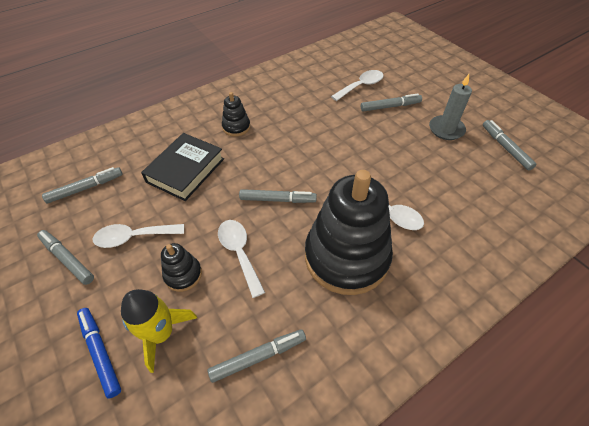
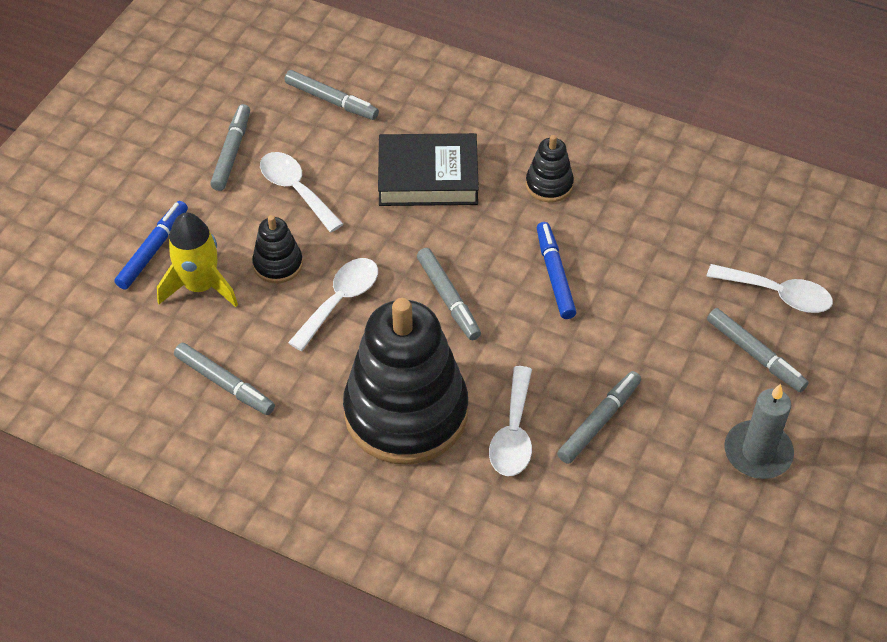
camera: 60 degrees right, 0 degrees up
grey marker [483,120,537,171] -> grey marker moved to [557,371,641,464]
none -> blue marker [537,222,576,319]

